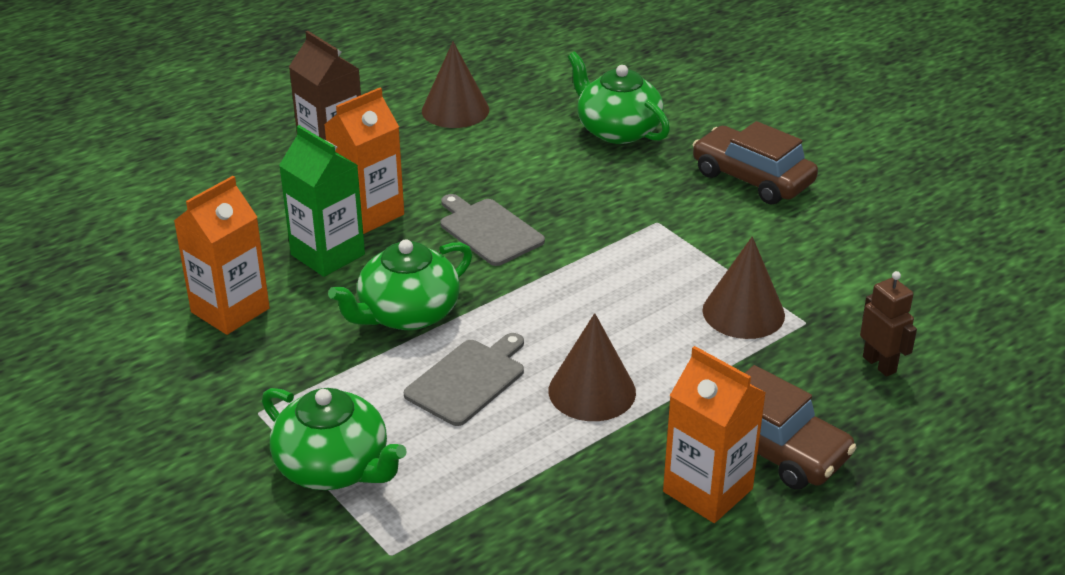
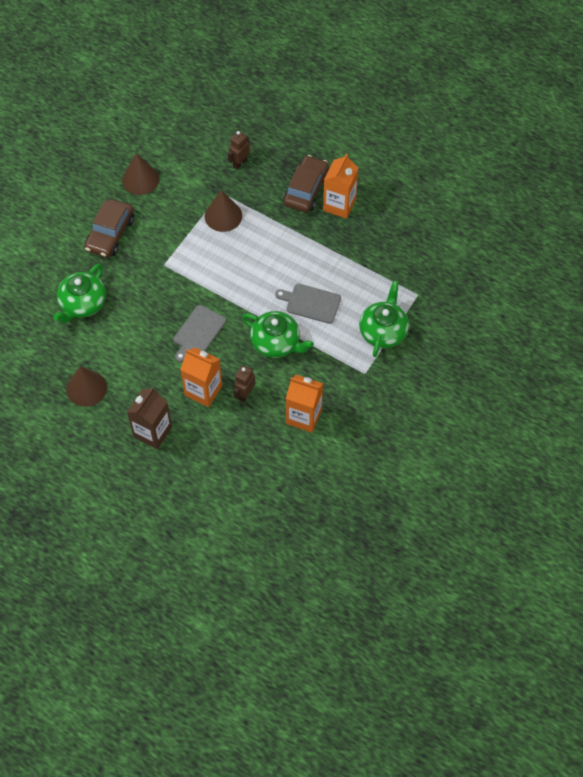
camera: 110 degrees left, 25 degrees up
green carton [279,125,365,277] -> brown robot [234,365,255,402]
brown cone [549,313,636,421] -> brown cone moved to [122,153,160,195]

